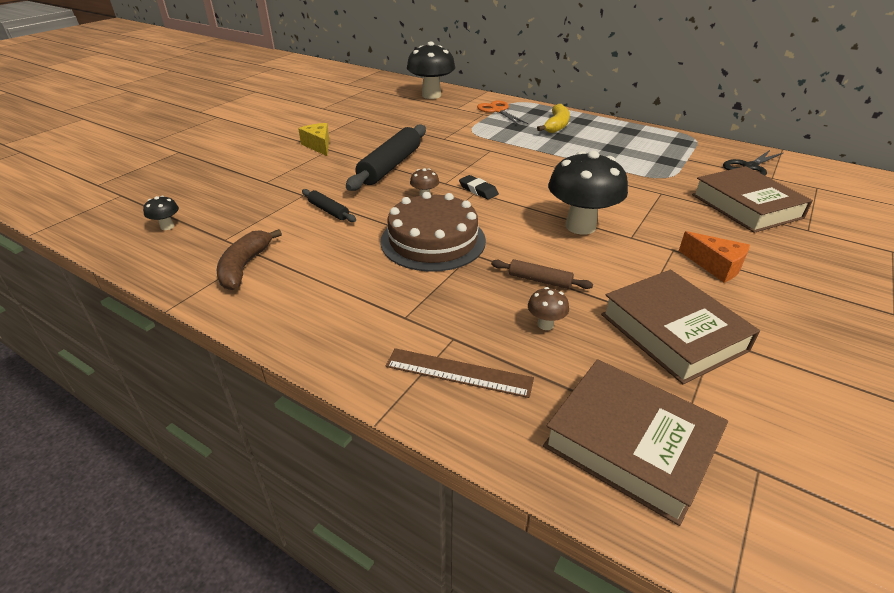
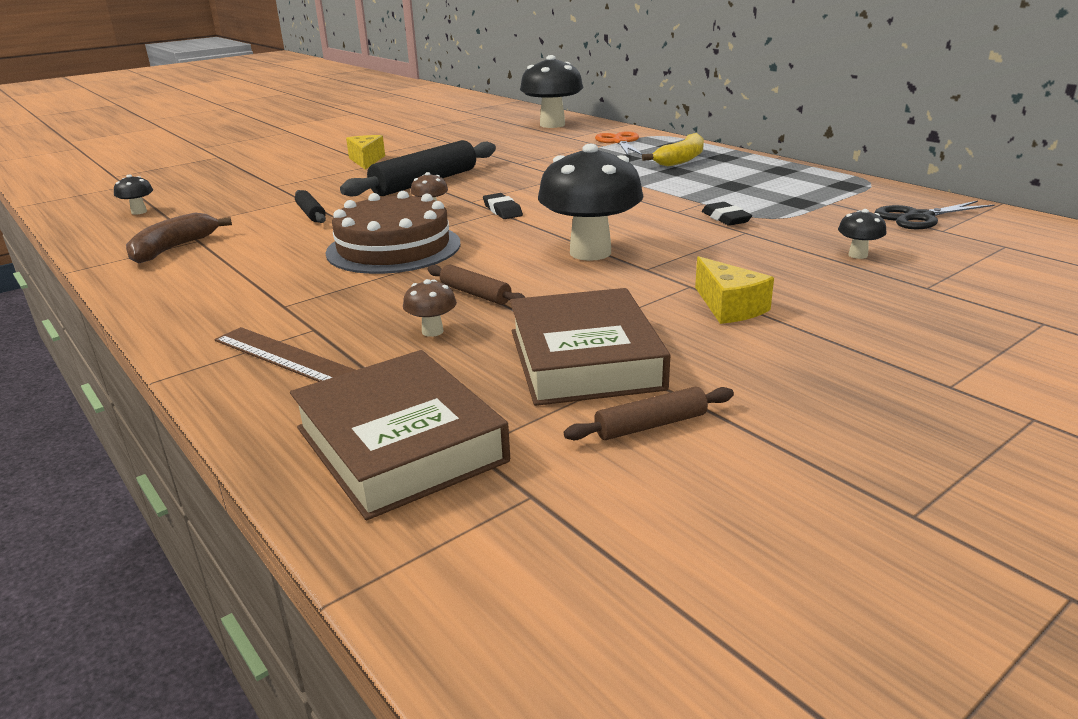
camera: 20 degrees right, 10 degrees down
orange cheese [679,231,750,283] -> yellow cheese [695,256,774,324]
brown book [692,166,813,233] -> black mushroom [838,209,887,259]
none -> brown rolling pin [564,387,734,440]
none -> black eraser [702,202,752,226]

